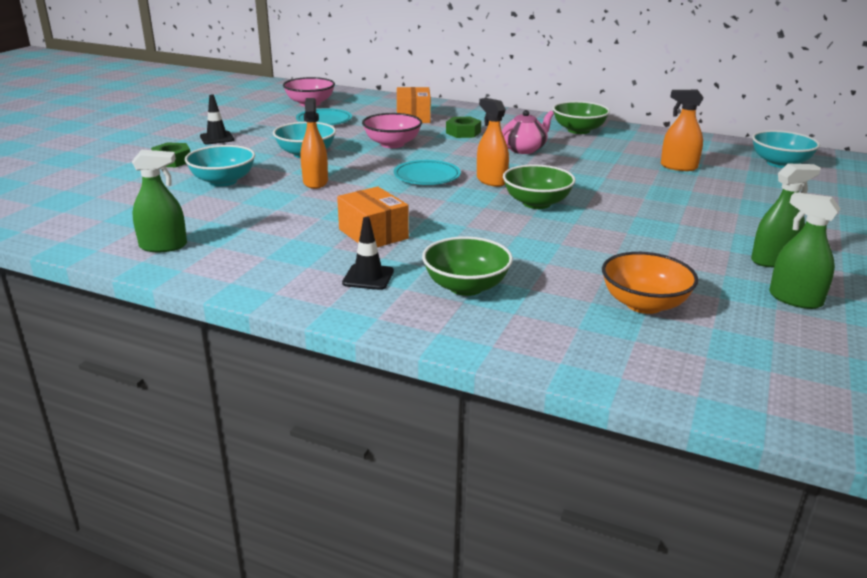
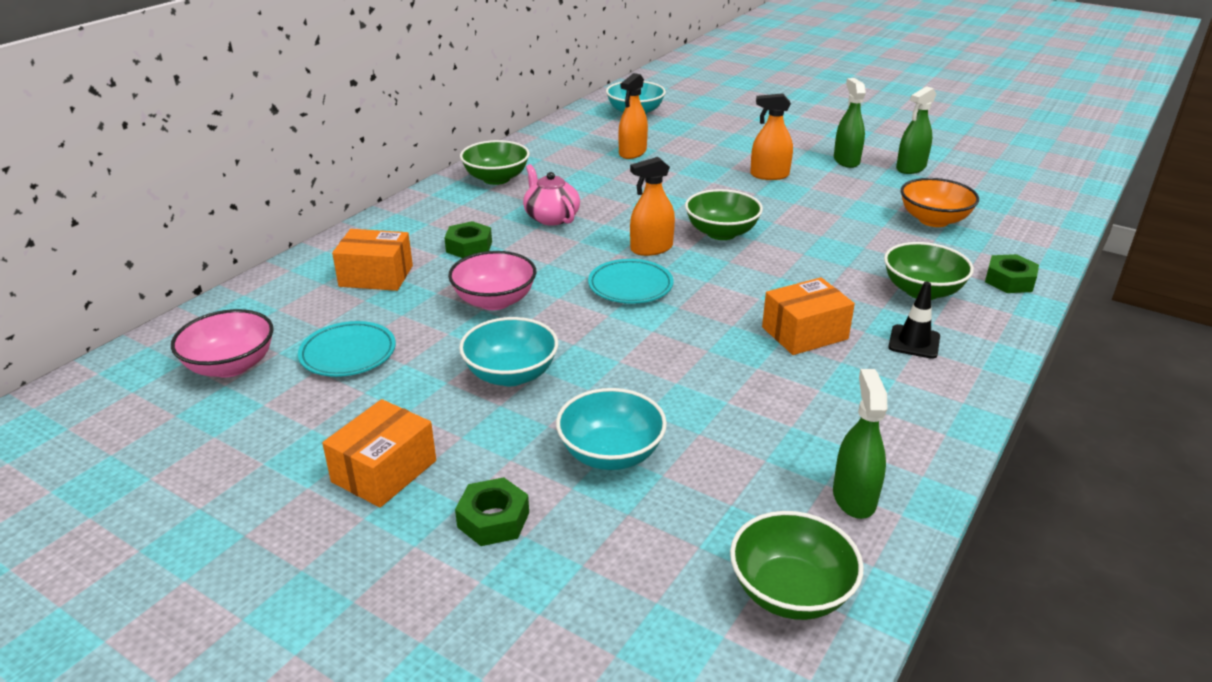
camera: 80 degrees left, 5 degrees up
black traffic cone [200,95,234,144] -> orange box [322,399,436,508]
orange spray bottle [301,98,328,189] -> orange spray bottle moved to [750,93,793,180]
none -> green bowl [730,511,864,620]
none -> green nut [985,254,1039,293]

